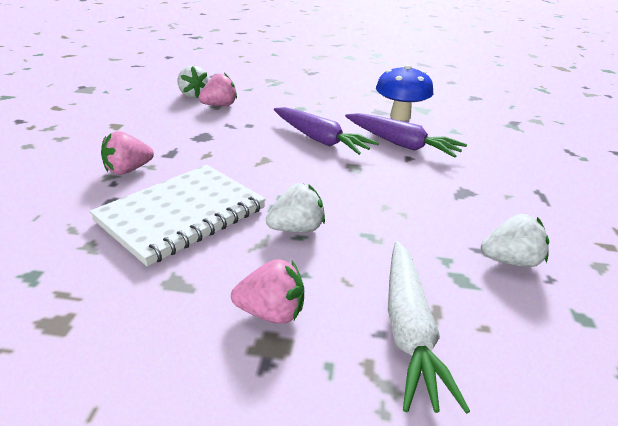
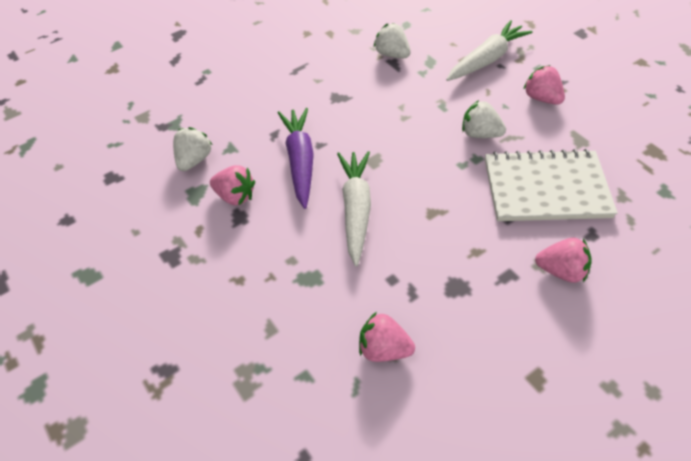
camera: 130 degrees left, 20 degrees up
white strawberry [178,66,209,98] -> white strawberry moved to [173,127,212,171]
purple carrot [274,107,379,155] -> white carrot [337,151,371,266]
blue mushroom [376,65,433,121] -> pink strawberry [210,165,255,205]

